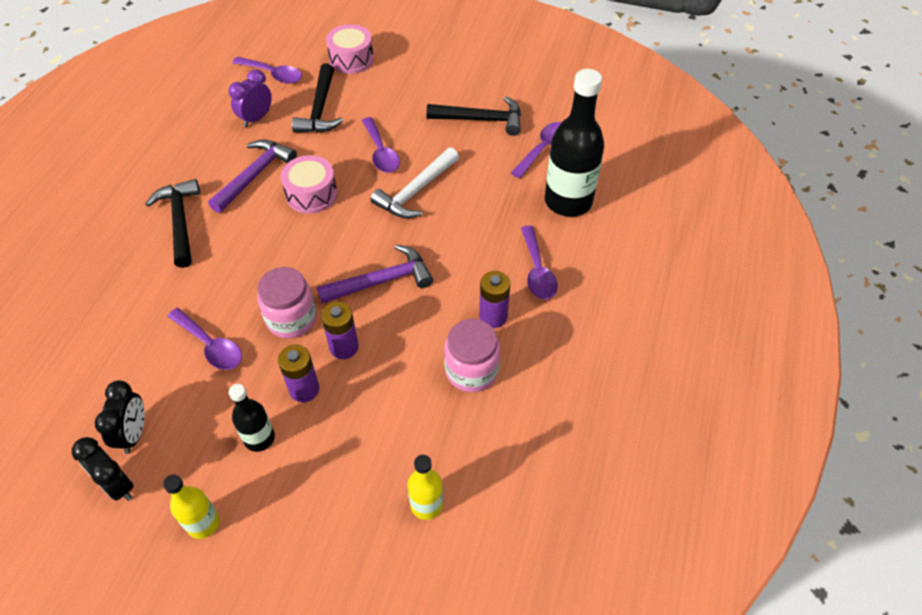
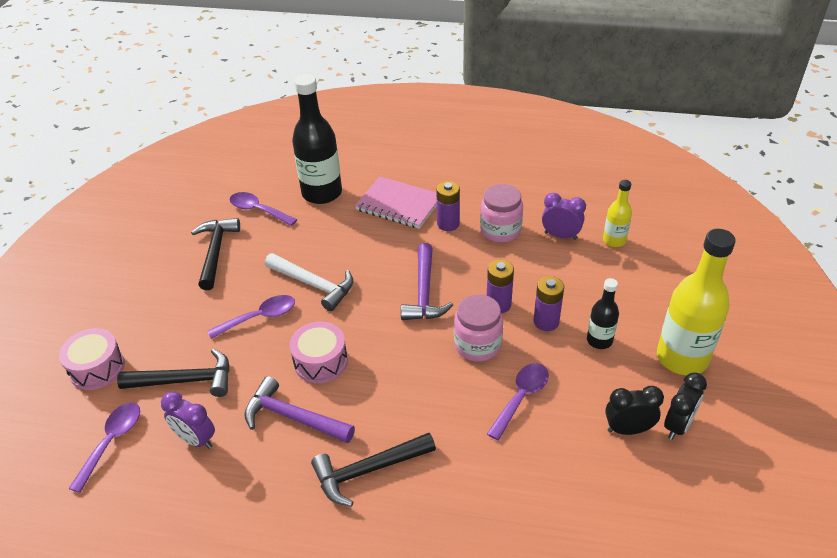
camera: 95 degrees left, 10 degrees down
yellow bottle [163,474,220,539] -> yellow bottle [657,229,736,375], size x1.92
purple hammer [317,244,433,304] -> purple hammer turned 150 degrees counterclockwise [401,243,453,320]
purple spoon [521,226,558,300] -> pink notebook [355,176,437,229]
none -> purple clock [542,193,586,240]

